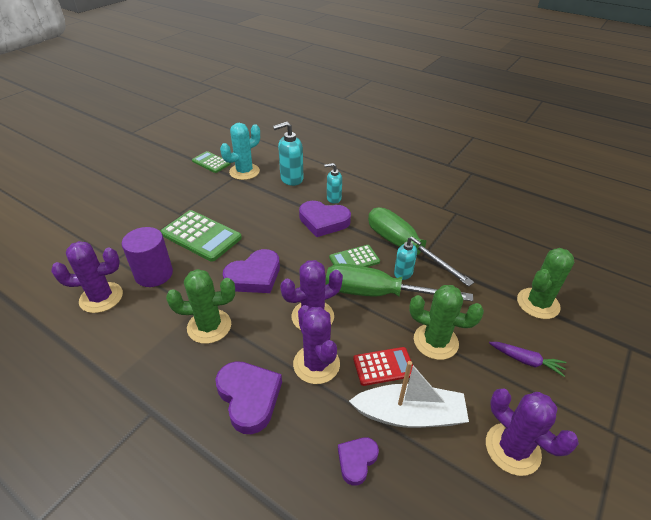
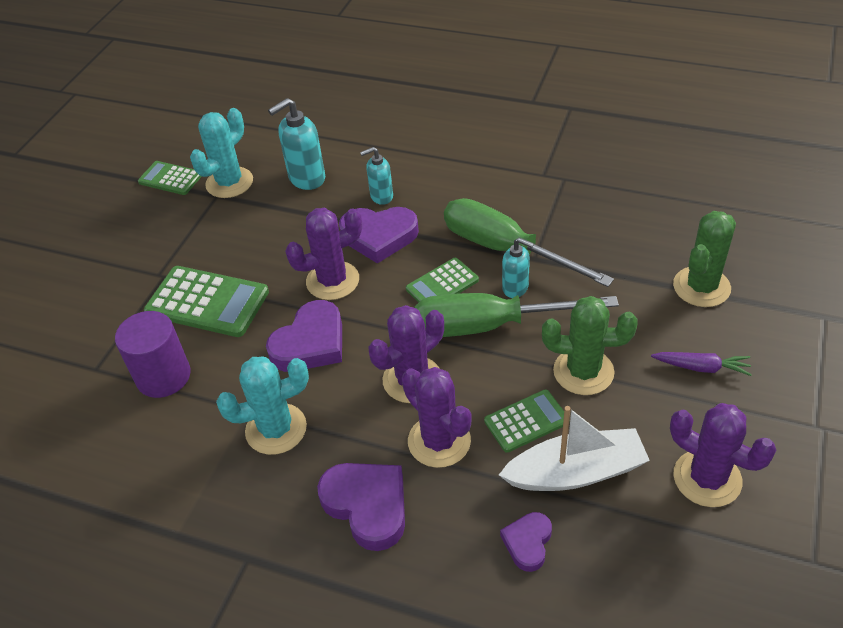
camera: 10 degrees left, 5 degrees up
purple cactus [51,241,123,313] -> purple cactus moved to [285,208,362,300]
green cactus [166,269,235,344] -> turquoise cactus [216,357,309,455]
red calculator [353,347,413,386] -> green calculator [484,390,570,453]

